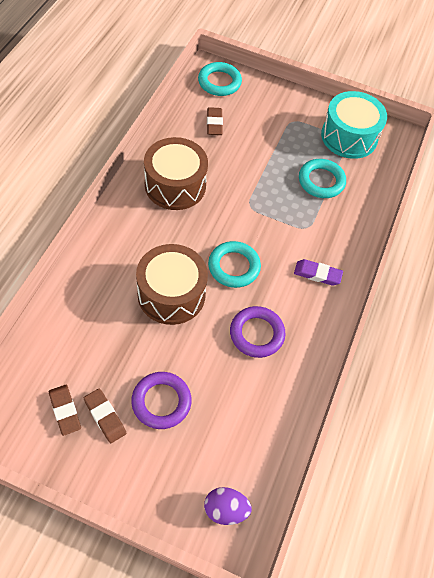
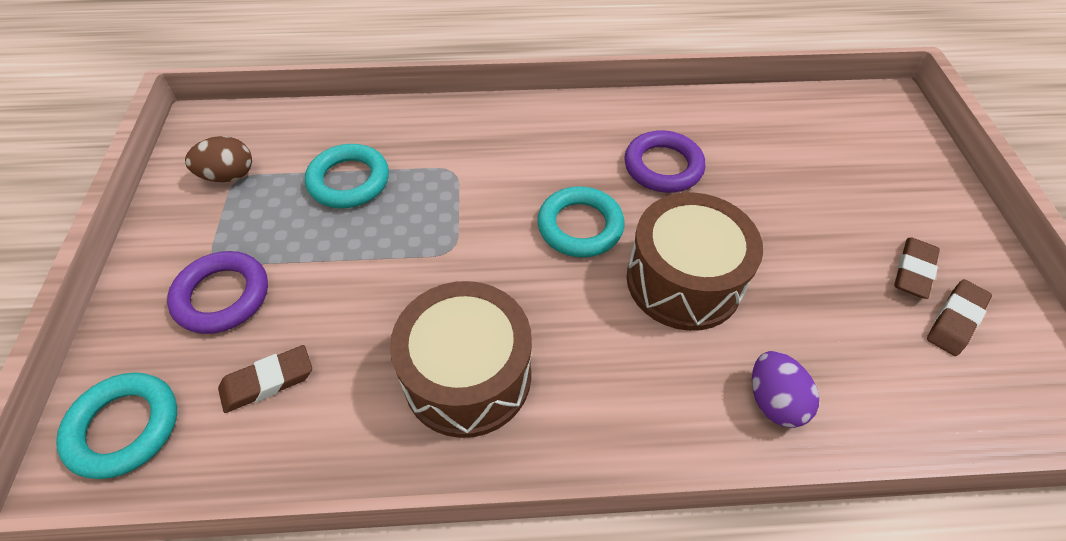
camera: 110 degrees left, 5 degrees down
purple ring [131,372,192,429] -> purple ring moved to [167,251,268,334]
purple egg [204,487,252,525] -> purple egg moved to [752,351,819,428]
purple eraser [294,259,343,286] -> none
turquoise drum [321,91,387,159] -> brown egg [185,136,252,182]

